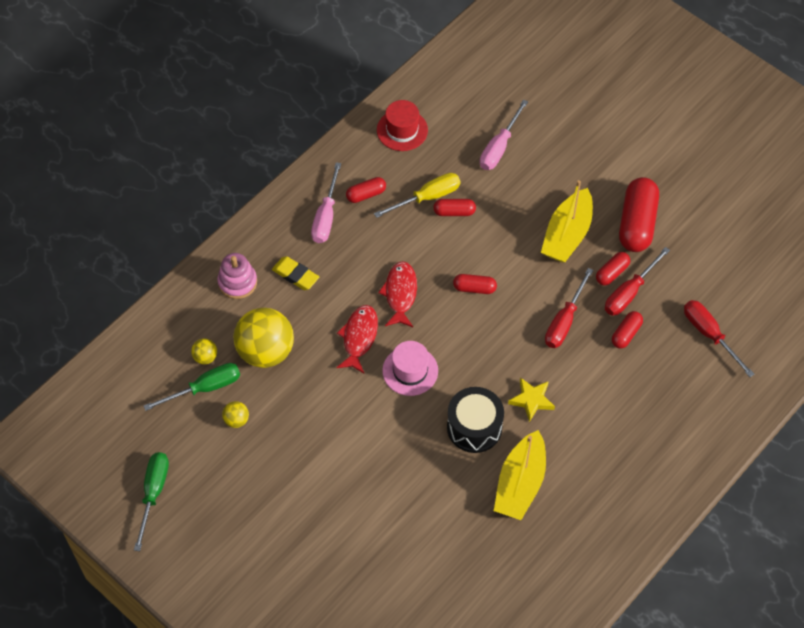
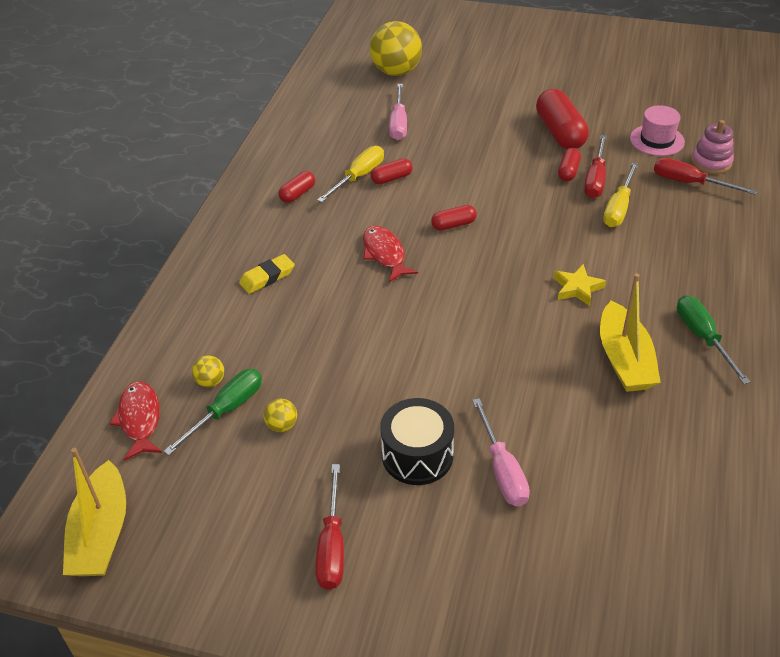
camera: 25 degrees left, 15 degrees down
green screwdriver [134,452,169,551] -> green screwdriver moved to [677,295,750,384]
pink stacking toy [217,253,257,299] -> pink stacking toy moved to [691,120,734,174]
yellow ball [234,308,294,368] -> yellow ball moved to [370,21,422,76]
yellow eraser [272,256,319,290] -> yellow eraser turned 45 degrees counterclockwise [239,254,295,294]
pink screwdriver [311,162,341,243] -> pink screwdriver moved to [472,398,530,506]
red fish [336,305,378,373] -> red fish moved to [109,381,162,461]
red hat [377,100,428,151] -> none
pink hat [382,341,438,396] -> pink hat moved to [630,105,685,156]
black drum [447,387,504,453] -> black drum moved to [380,398,454,485]
yellow boat [541,180,593,263] -> yellow boat moved to [63,448,126,576]
red screwdriver [545,268,593,348] -> red screwdriver moved to [315,464,344,590]
red capsule [612,311,643,348] -> yellow screwdriver [603,162,638,227]

